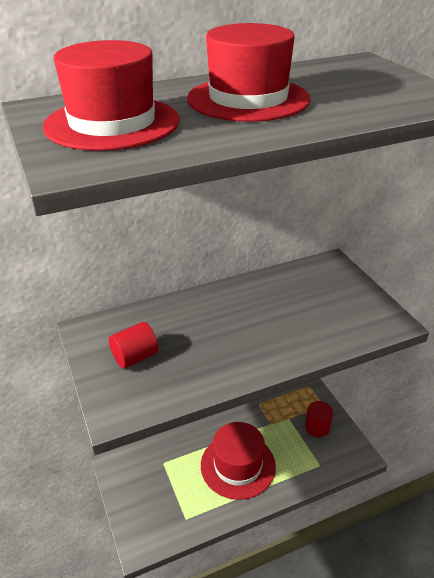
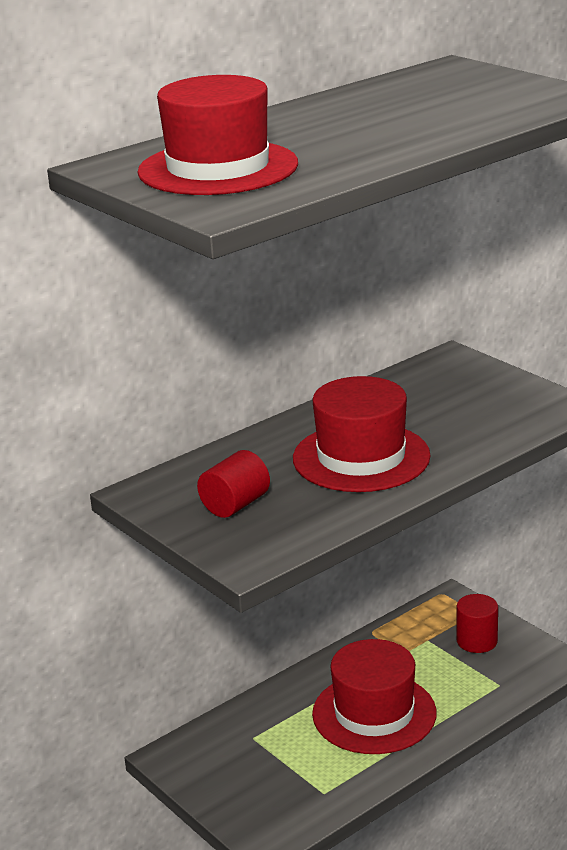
camera: 15 degrees left, 10 degrees down
red hat [187,23,311,122] -> red hat moved to [293,376,431,492]

